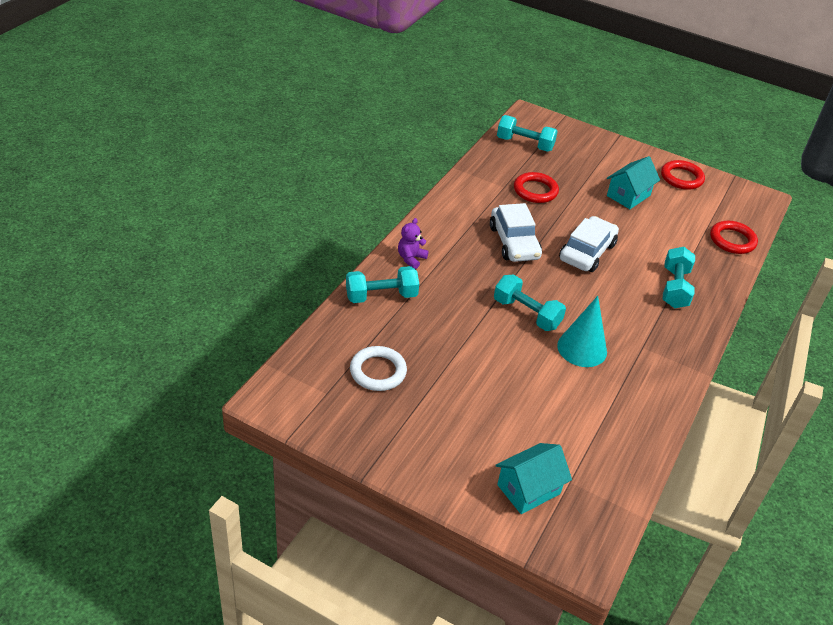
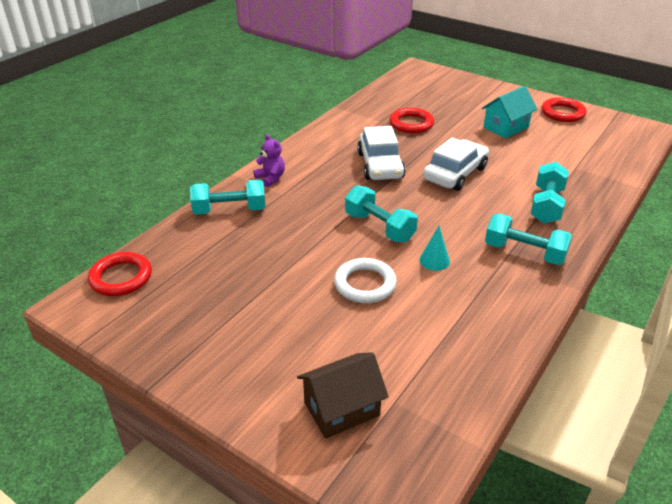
camera: 10 degrees right, 5 degrees down
white ring [350,346,407,391] -> white ring moved to [334,258,397,303]
purple teddy bear [398,218,429,269] -> purple teddy bear turned 105 degrees clockwise [253,134,285,187]
turquoise house [495,443,572,514] -> brown house [297,352,389,439]
turquoise dumbbell [497,115,558,152] -> turquoise dumbbell moved to [485,213,572,265]
turquoise cone [557,296,607,367] -> turquoise cone [419,226,450,271], size x0.55
red ring [710,221,758,254] -> red ring moved to [88,252,152,296]

